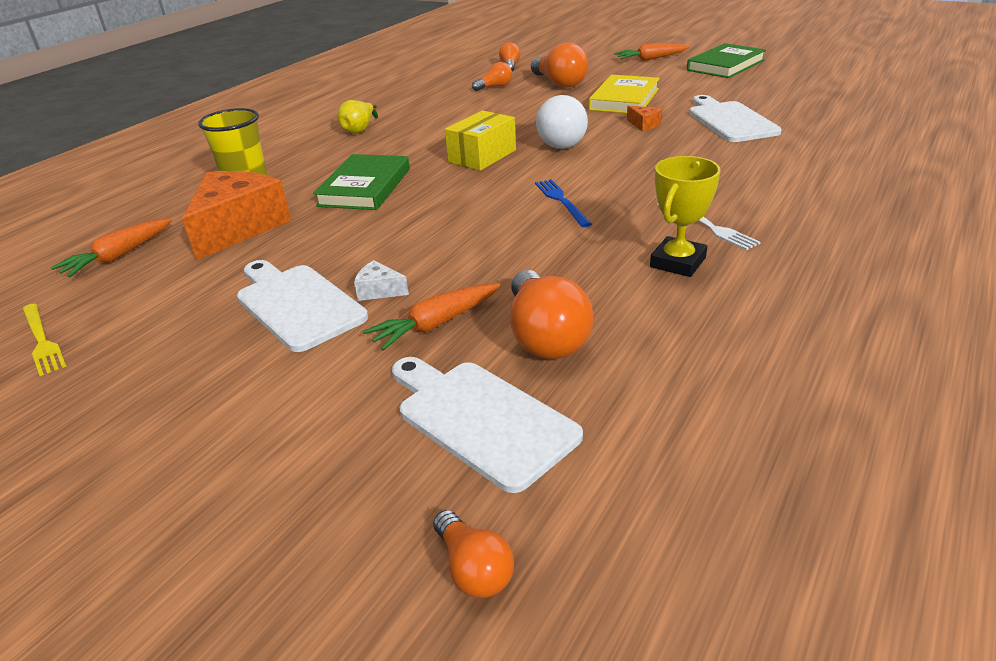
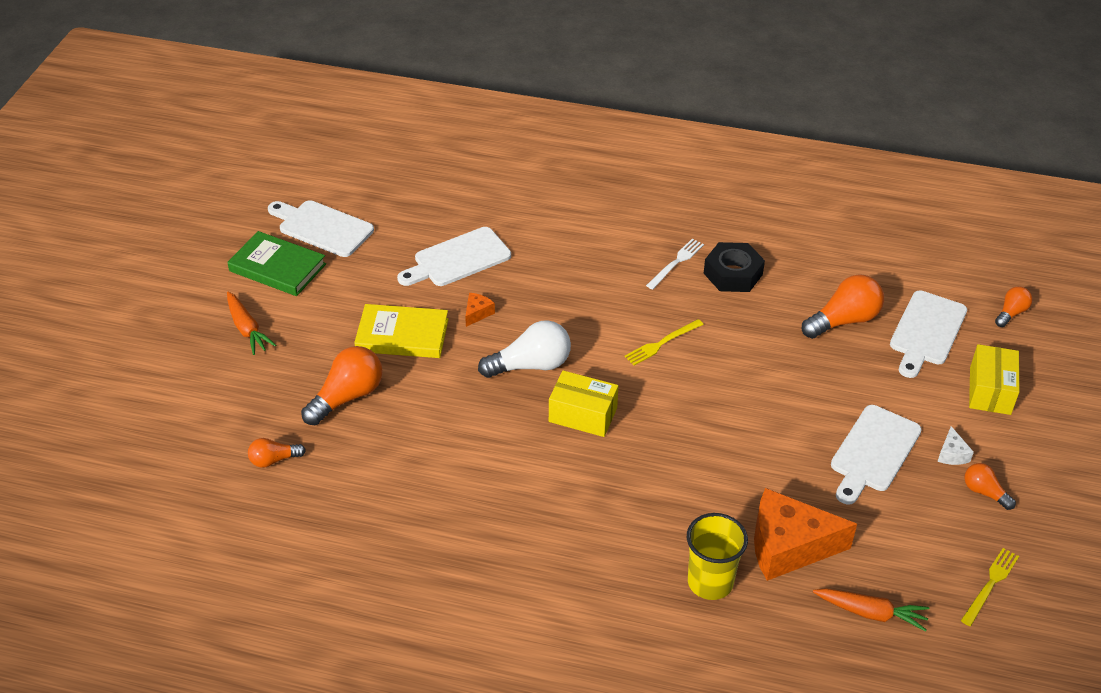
camera: 110 degrees left, 10 degrees up
green book [313,154,410,210] -> none
yellow pear [337,100,378,133] -> none
white cheese [354,260,409,301] -> white cheese moved to [938,426,974,465]
orange carrot [364,283,500,351] -> none
orange light bulb [472,62,512,91] -> orange light bulb moved to [965,463,1016,510]
blue fork [535,179,592,227] -> yellow fork [625,319,704,365]
yellow trophy [650,156,720,277] -> black nut [704,242,765,292]
none -> white cutting board [268,200,374,257]
none -> yellow box [969,344,1020,415]

